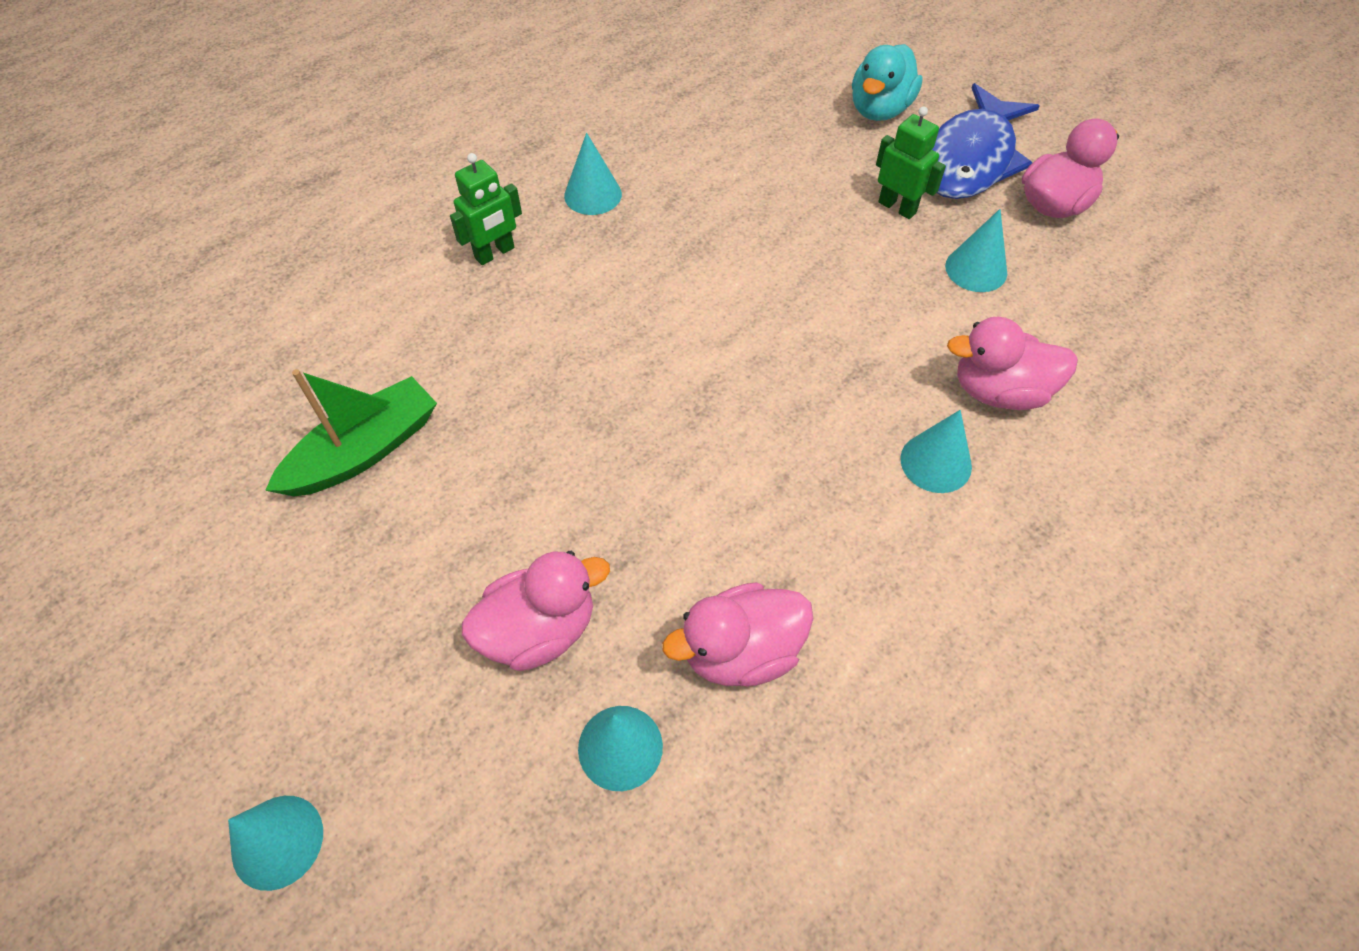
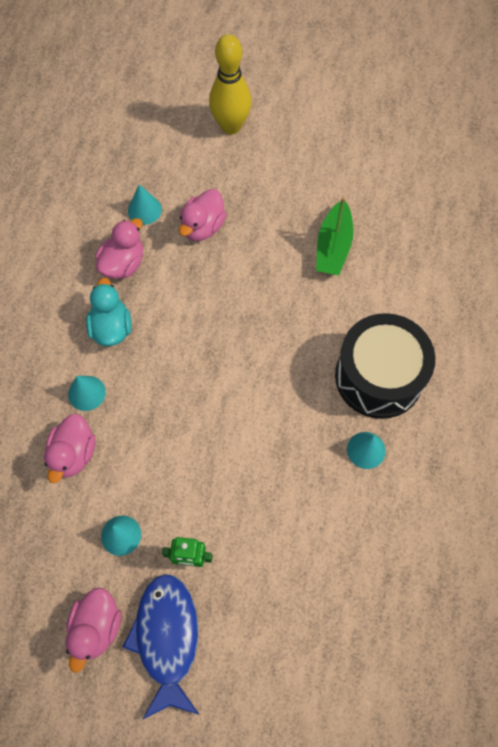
camera: 145 degrees right, 10 degrees up
turquoise cone [228,796,323,891] -> yellow bowling pin [209,34,252,135]
green robot [450,153,522,265] -> black drum [335,313,435,419]
turquoise duck [852,44,923,121] -> turquoise duck moved to [86,278,132,346]
pink duck [947,317,1078,410] -> pink duck turned 135 degrees clockwise [44,414,96,483]

